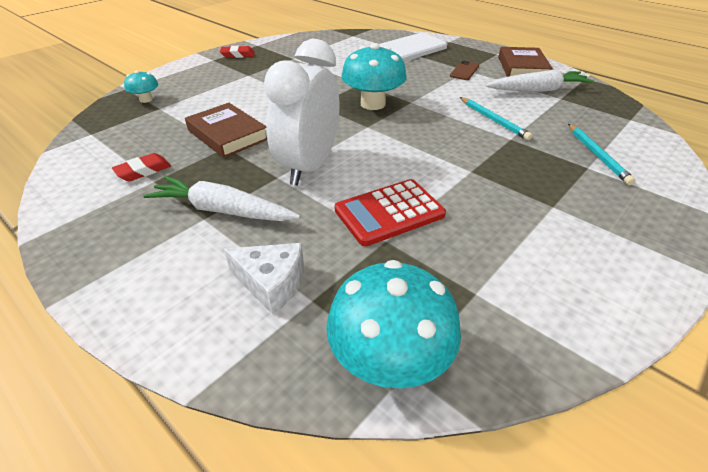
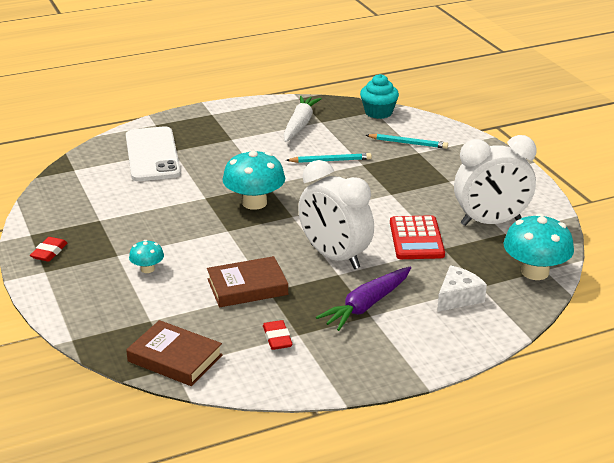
camera: 65 degrees left, 10 degrees down
turquoise mushroom [124,70,158,103] -> turquoise mushroom moved to [129,240,164,273]
white carrot [144,176,300,221] -> purple carrot [316,267,411,331]
brown phone [450,60,479,80] -> none
brown book [498,47,553,77] -> brown book moved to [126,320,223,386]
none -> turquoise cupcake [360,74,399,119]
none -> white clock [454,135,537,226]

